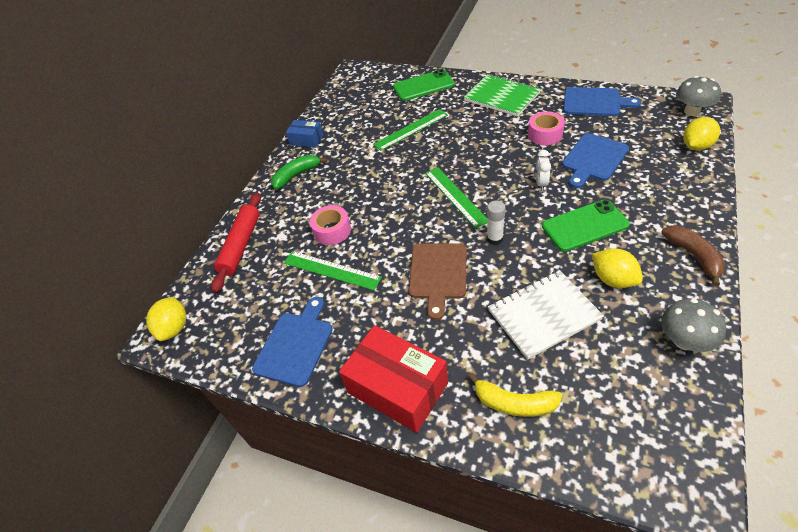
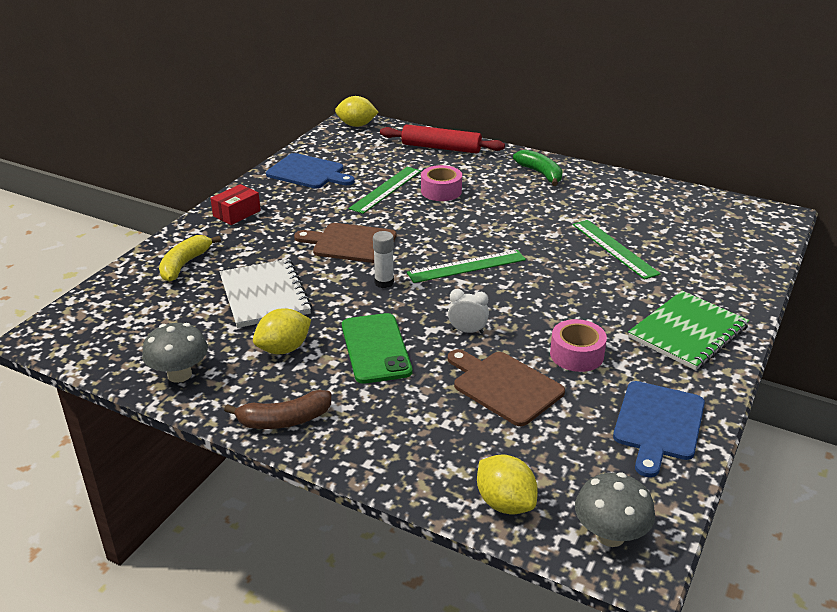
camera: 90 degrees right, 15 degrees down
blue box [286,120,323,148] -> none
red box [339,325,448,433] -> red box [210,184,261,225], size x0.53
green phone [393,69,455,101] -> none
blue cutting board [562,133,629,188] -> brown cutting board [448,349,565,426]

